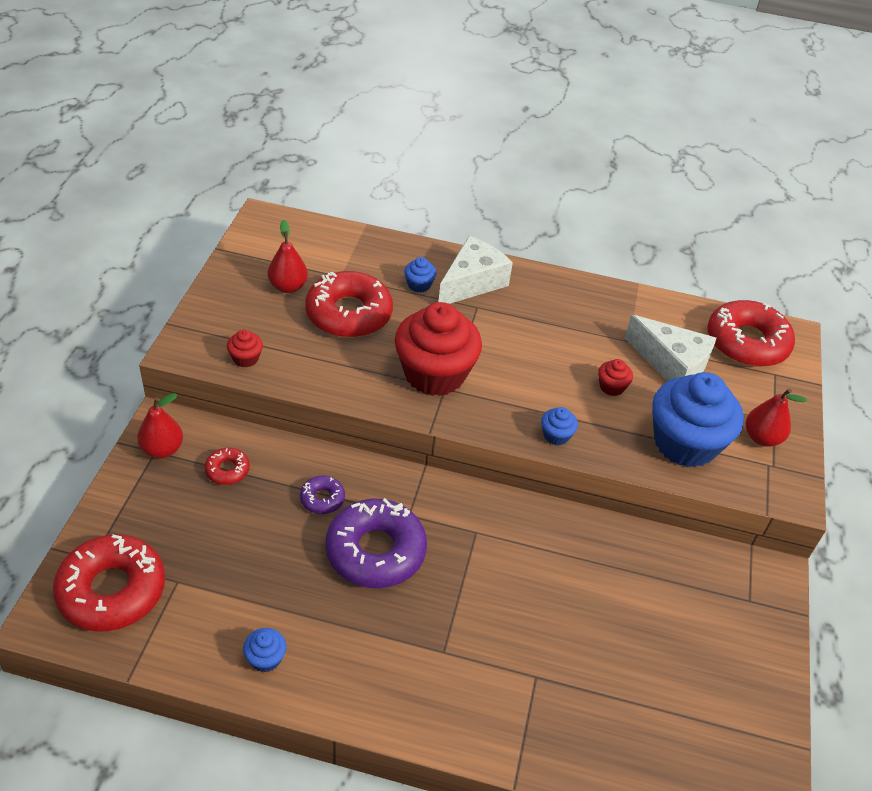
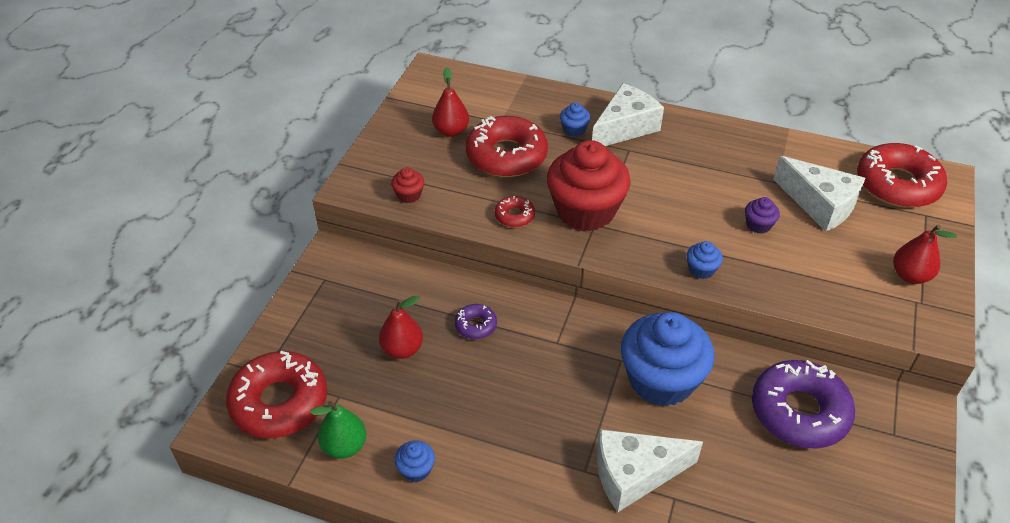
camera: 10 degrees right, 0 degrees up
red pear [137,393,183,458] -> red pear moved to [379,296,423,359]
red donut [204,448,250,485] -> red donut moved to [495,196,535,227]
purple donut [325,498,427,588] -> purple donut moved to [752,360,855,449]
red cupcake [598,359,633,396] -> purple cupcake [745,197,780,234]
blue cupcake [652,372,744,467] -> blue cupcake moved to [621,312,714,407]
none -> green pear [310,401,366,458]
none -> white cheese [597,429,703,512]

